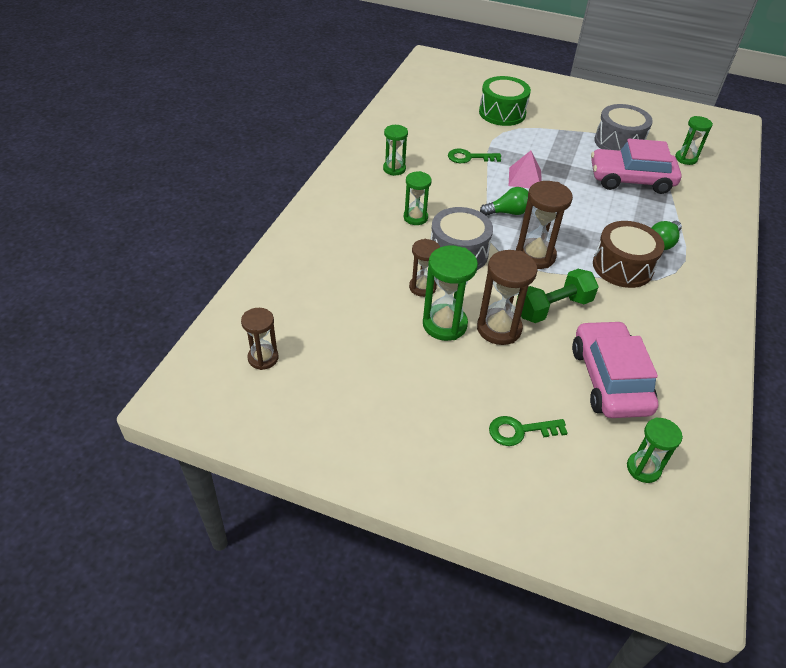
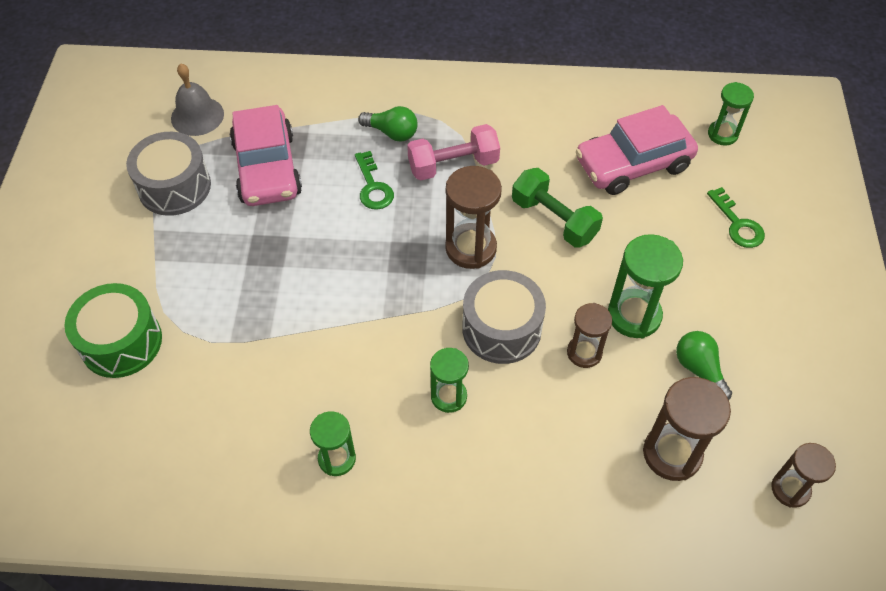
camera: 105 degrees left, 10 degrees up
green key [448,149,501,163] -> green key moved to [355,151,394,210]
brown hourglass [477,250,537,345] -> brown hourglass moved to [643,377,731,481]
green light bulb [480,187,528,215] -> green light bulb moved to [676,331,732,400]
pink pyramid [509,151,541,188] -> none
brown drum [593,221,665,288] -> pink dumbbell [407,124,500,181]
green hourglass [675,116,713,165] -> grey bell [171,64,224,136]

